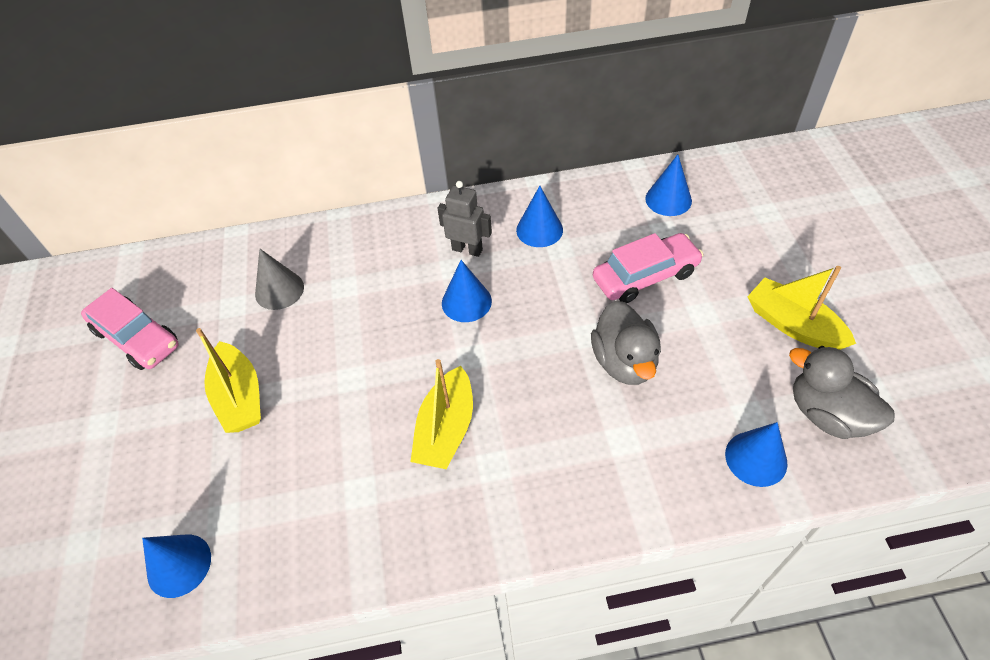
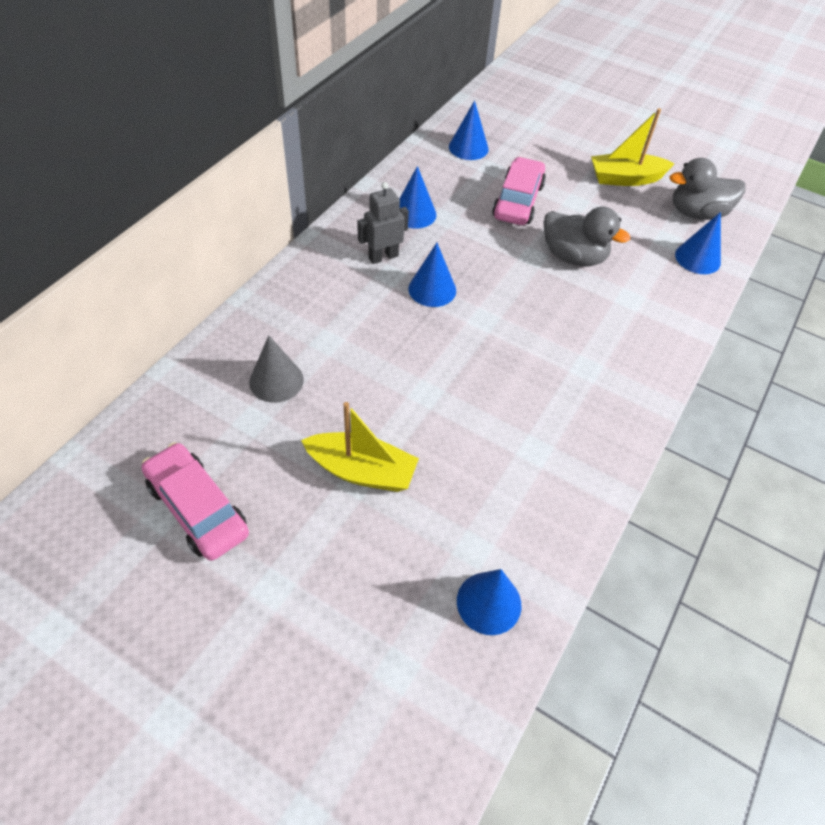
camera: 55 degrees left, 0 degrees up
pink car [81,288,179,370] -> pink car turned 120 degrees counterclockwise [141,442,249,561]
yellow boat [410,359,473,469] -> none

